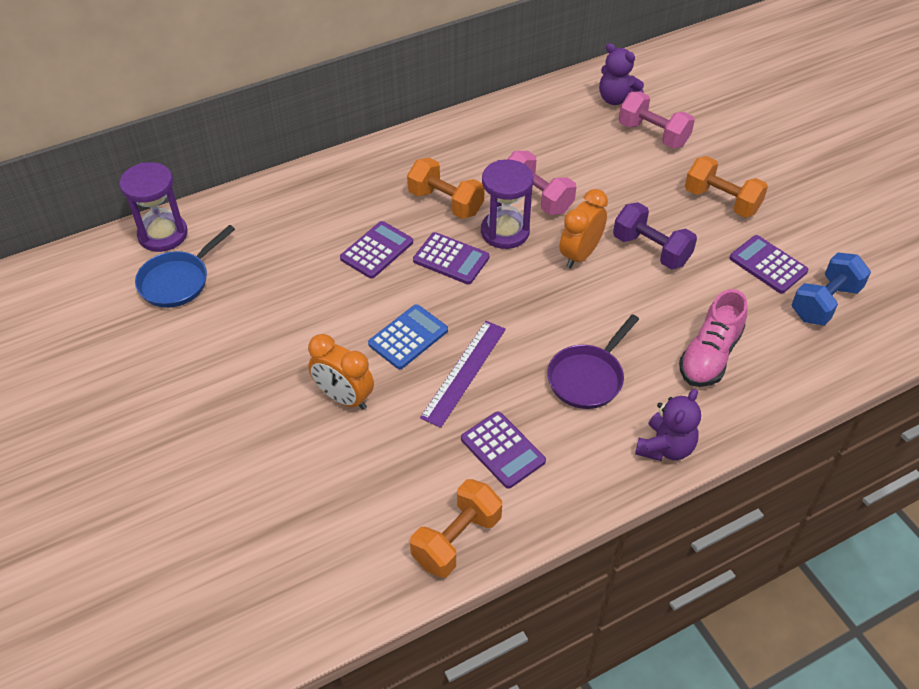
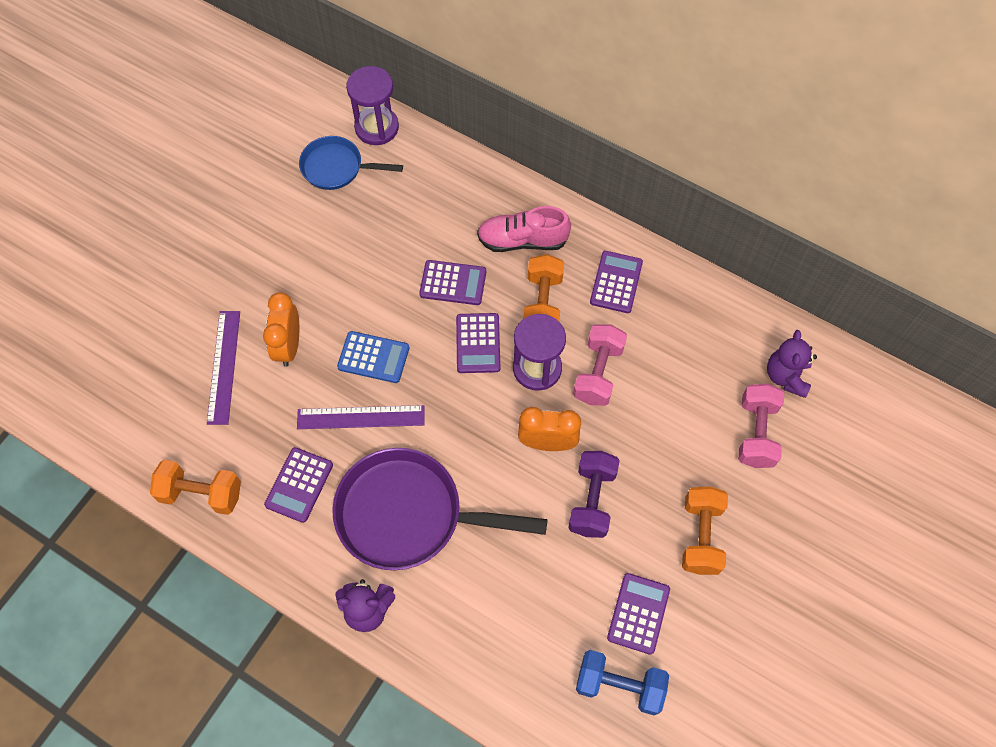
camera: 60 degrees right, 15 degrees up
purple pan [547,314,639,409] -> purple pan [332,448,547,570], size x1.75
pink shoe [679,289,747,387] -> pink shoe moved to [477,206,571,252]
none -> purple ruler [207,311,240,425]
none -> purple calculator [590,251,643,313]

